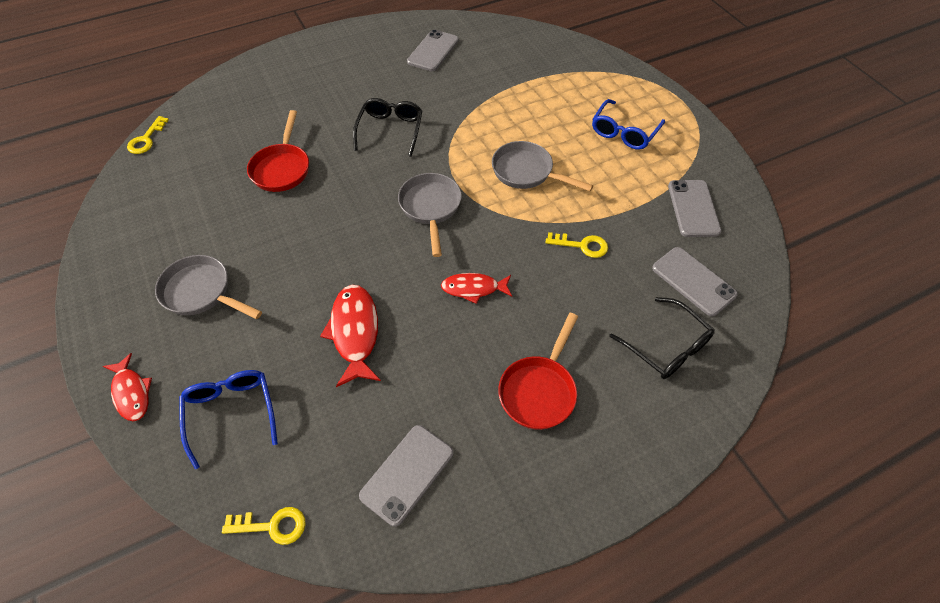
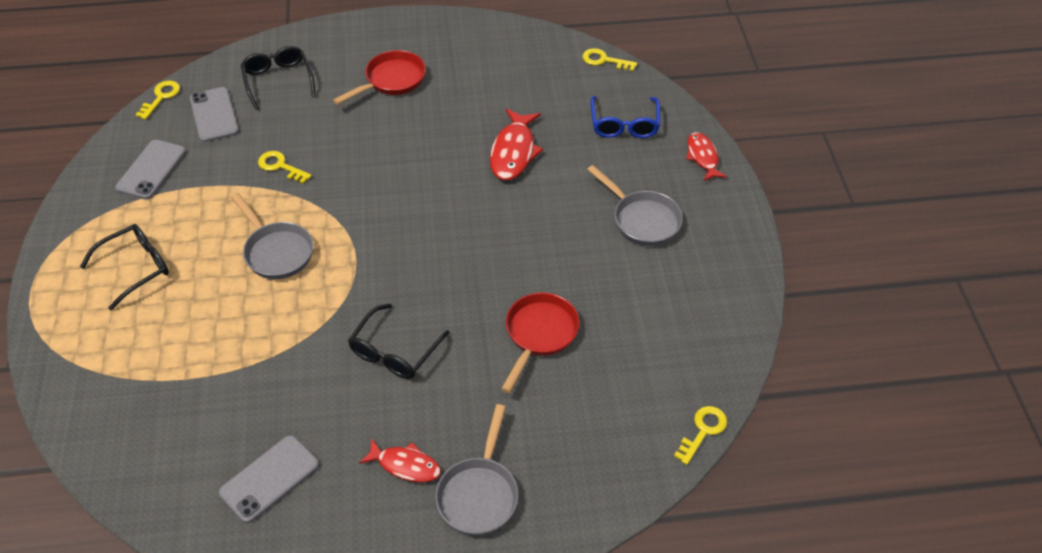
camera: 160 degrees left, 5 degrees down
grey phone [359,425,453,527] -> none
grey pan [398,173,462,257] -> grey pan moved to [435,404,519,535]
red fish [441,273,512,304] -> red fish moved to [359,438,441,482]
blue glasses [592,99,665,150] -> black glasses [80,224,169,310]
none -> yellow key [135,80,180,120]

